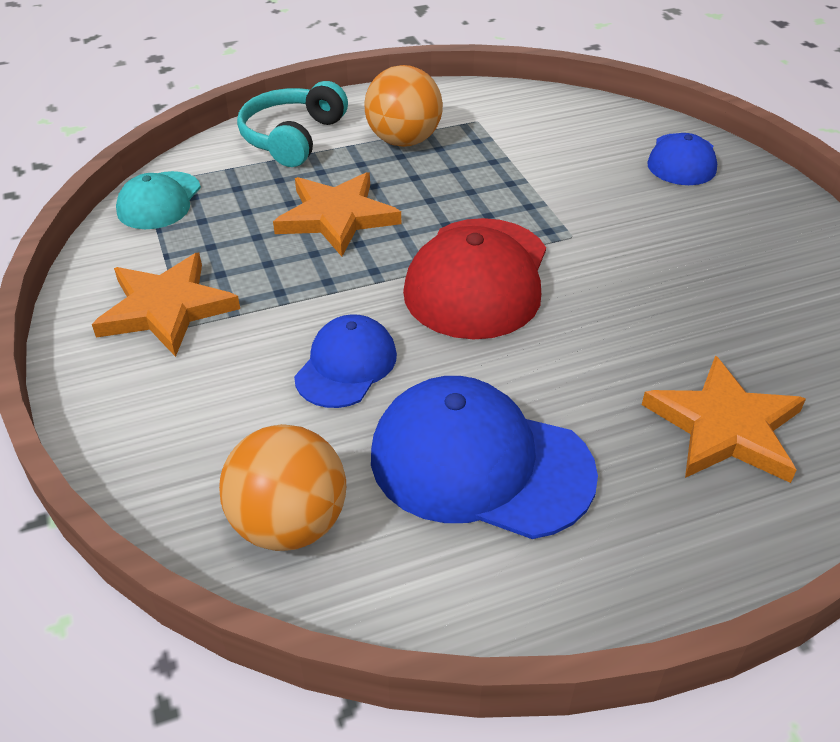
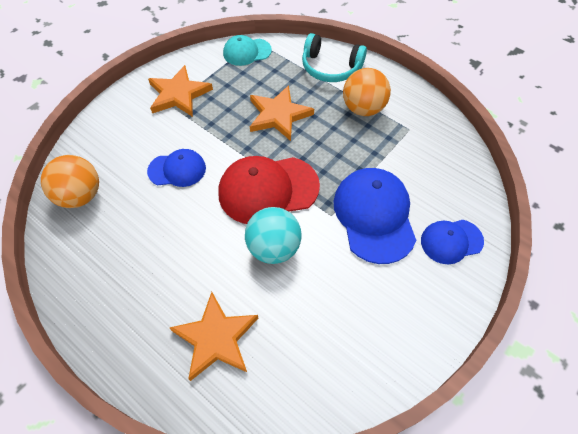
camera: 60 degrees right, 15 degrees up
turquoise headphones [237,81,348,167] -> turquoise headphones turned 150 degrees counterclockwise [302,33,367,82]
blue cap [371,376,598,539] -> blue cap moved to [333,168,416,264]
none -> turquoise ball [245,207,302,264]

